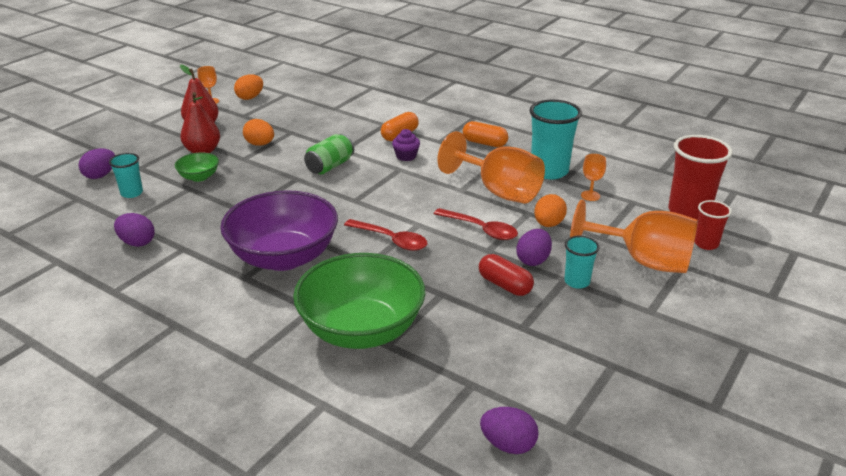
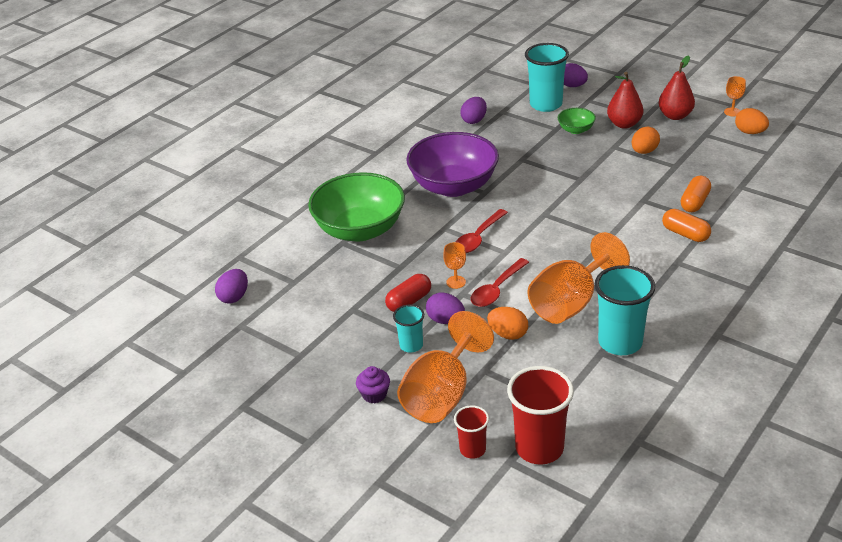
camera: 95 degrees right, 5 degrees up
turquoise cup [109,153,143,198] -> turquoise cup [525,43,569,112], size x1.83
green can [304,134,354,175] -> none
purple cupcake [392,129,420,161] -> purple cupcake moved to [356,366,390,403]
orange capsule [463,121,508,147] -> orange capsule moved to [681,175,711,212]
orange goblet [581,154,606,201] -> orange goblet moved to [443,242,466,289]

